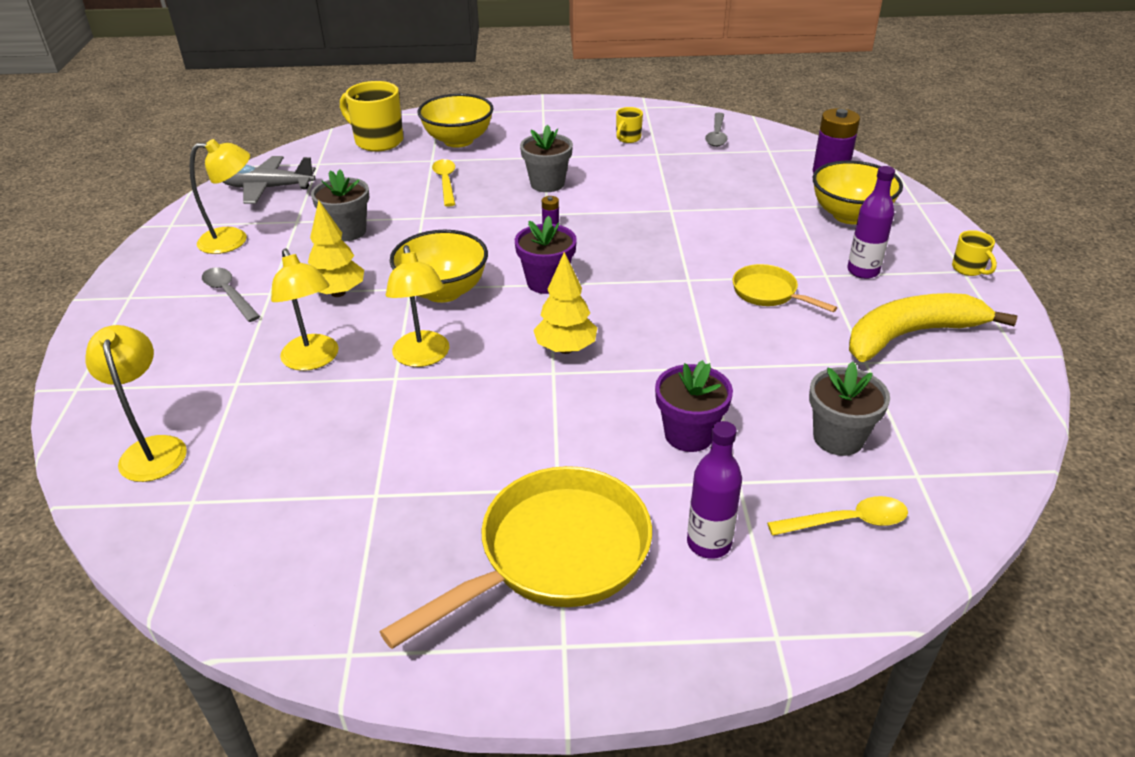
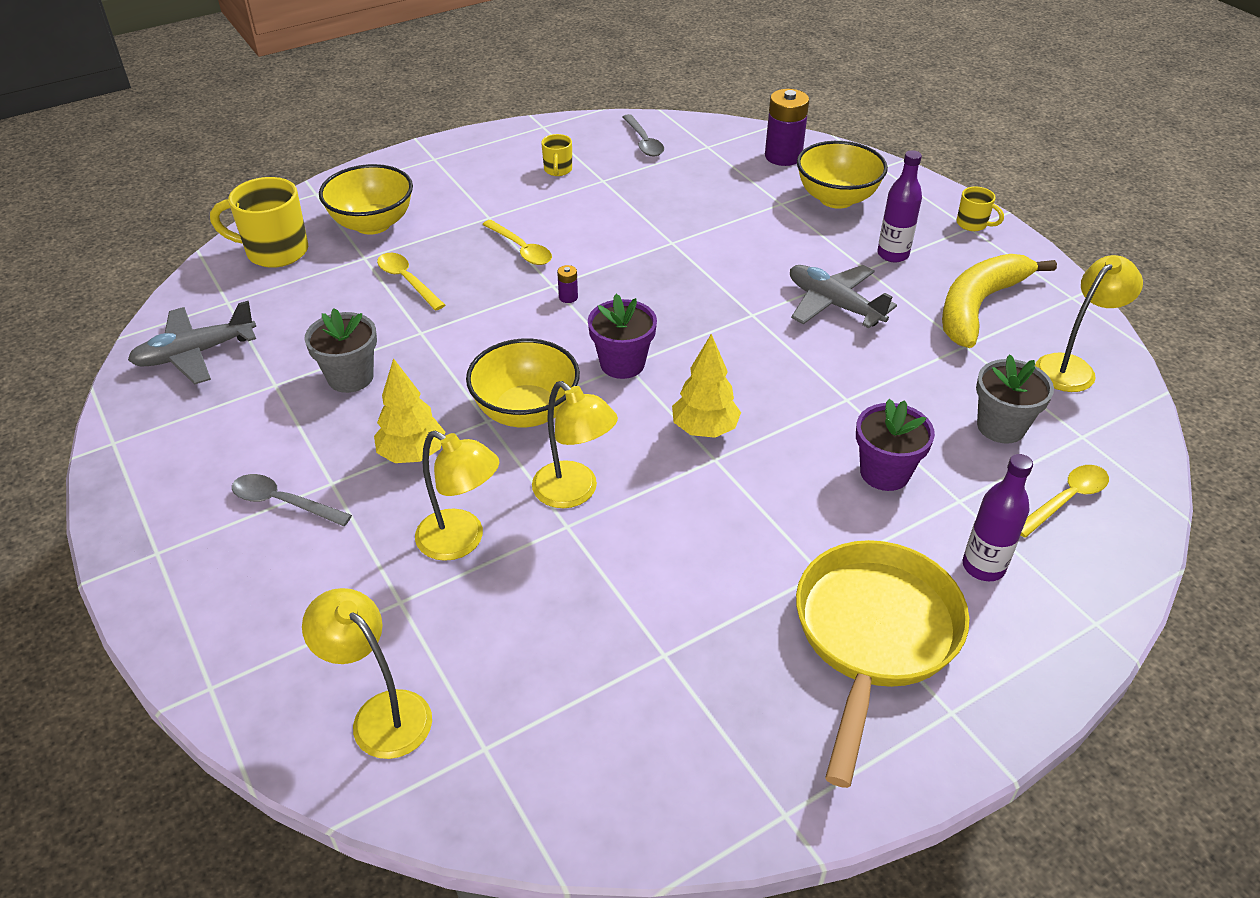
camera: 30 degrees left, 5 degrees up
yellow lamp [189,139,250,254] -> yellow lamp moved to [1035,255,1143,392]
grey flower pot [520,124,573,192] -> yellow spoon [482,220,552,265]
yellow pan [733,264,837,312] -> grey plane [790,265,897,328]

